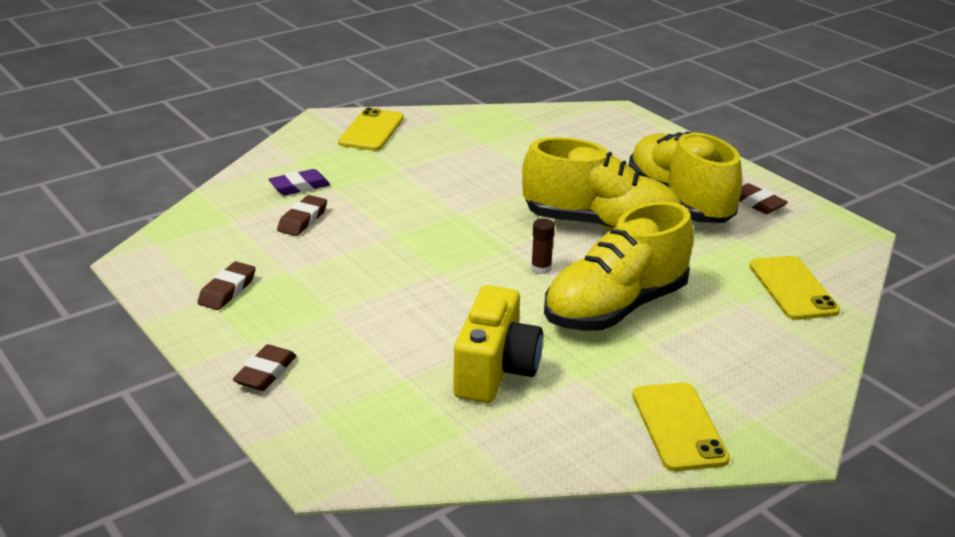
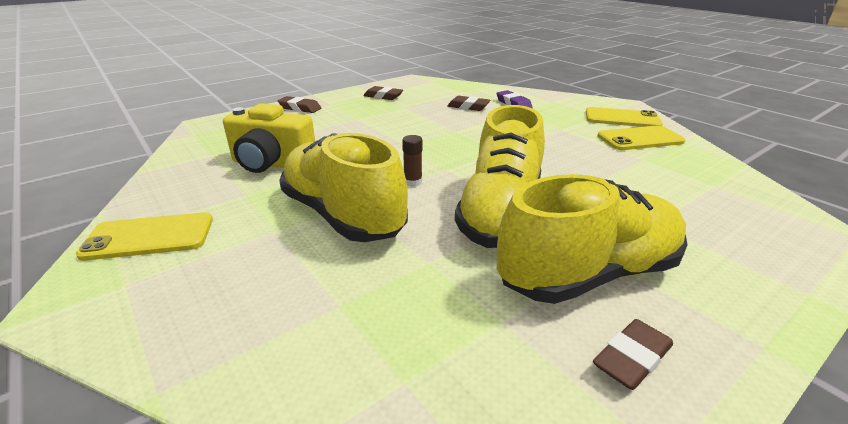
camera: 90 degrees right, 0 degrees up
yellow phone [749,256,840,320] -> yellow phone moved to [597,125,685,150]

